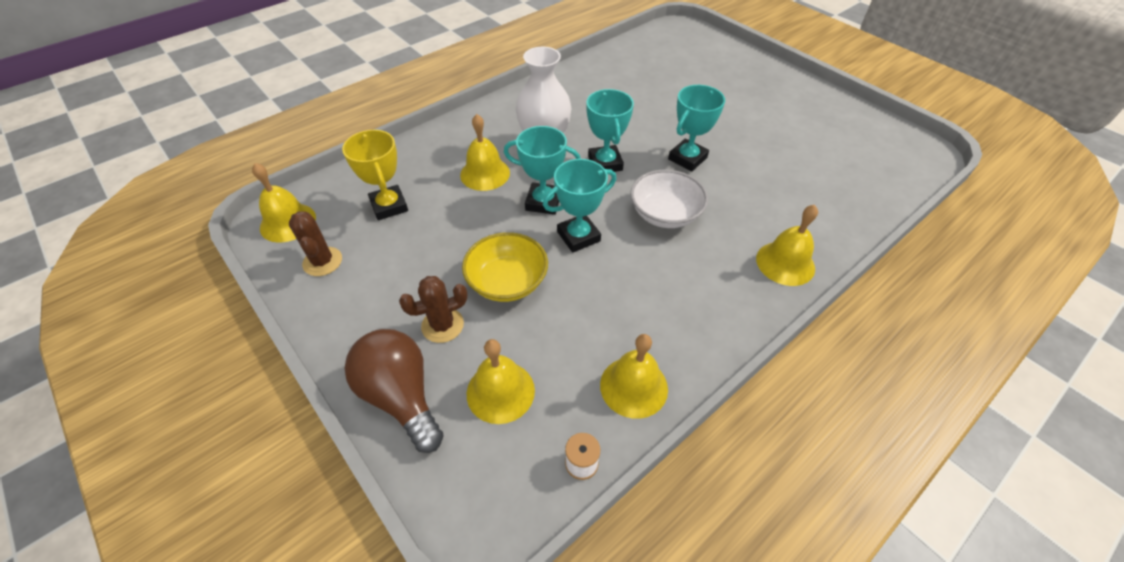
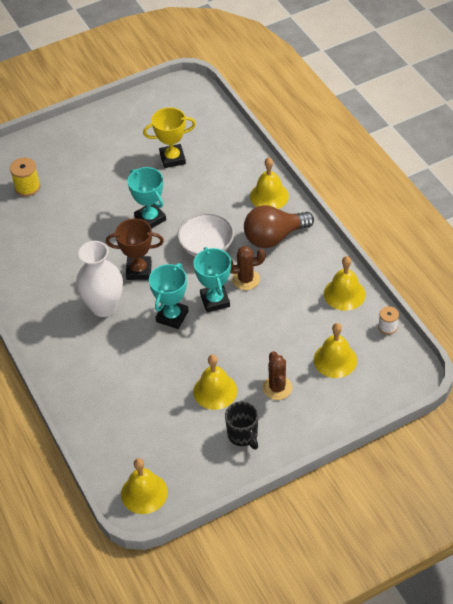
camera: 75 degrees left, 0 degrees up
brown cactus [289,211,342,276] -> brown cactus moved to [230,246,266,290]
yellow trophy [342,130,408,220] -> yellow trophy moved to [143,107,196,168]
brown light bulb [344,329,444,453] -> brown light bulb moved to [244,205,314,248]
yellow bell [460,114,510,191] -> yellow bell moved to [193,355,237,410]
yellow bowl [462,232,548,302] -> none
turquoise trophy [586,89,634,172] -> brown trophy [106,218,164,280]
none -> yellow spool [10,157,40,196]
none -> black mug [225,401,258,449]

